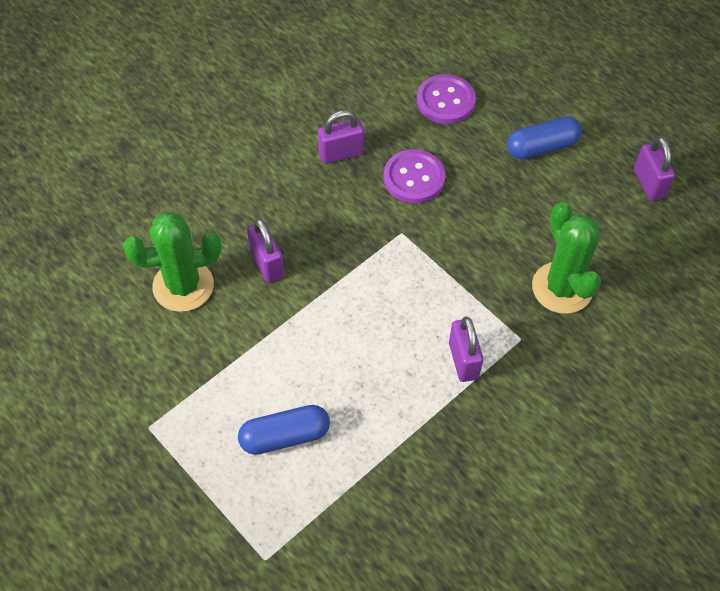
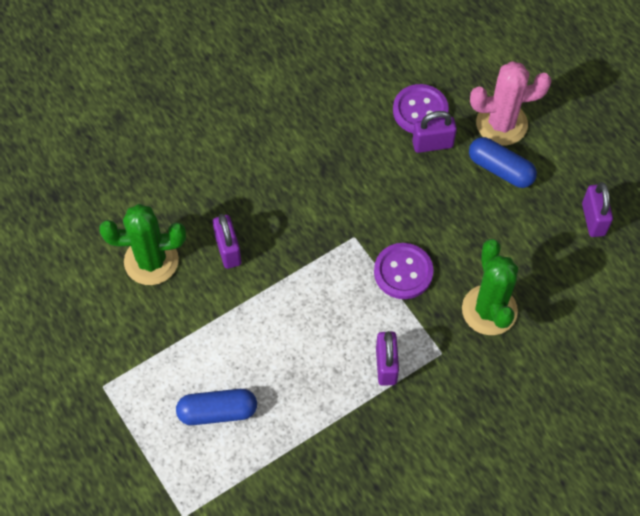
camera: 10 degrees right, 5 degrees up
purple padlock [318,110,364,164] -> purple padlock moved to [412,111,457,153]
purple button [383,149,446,203] -> purple button moved to [374,243,434,299]
blue capsule [507,116,582,159] -> blue capsule turned 45 degrees clockwise [469,137,537,188]
none -> pink cactus [470,61,552,146]

